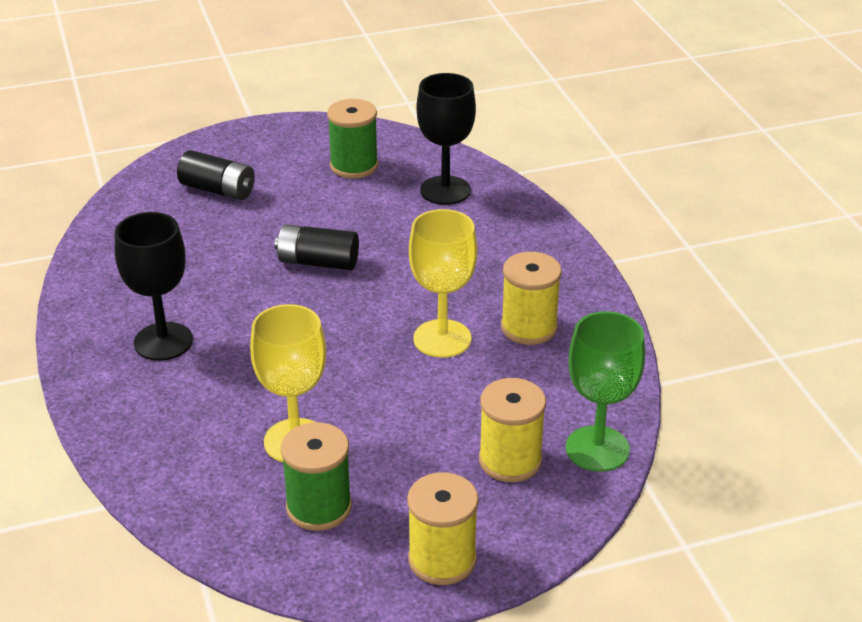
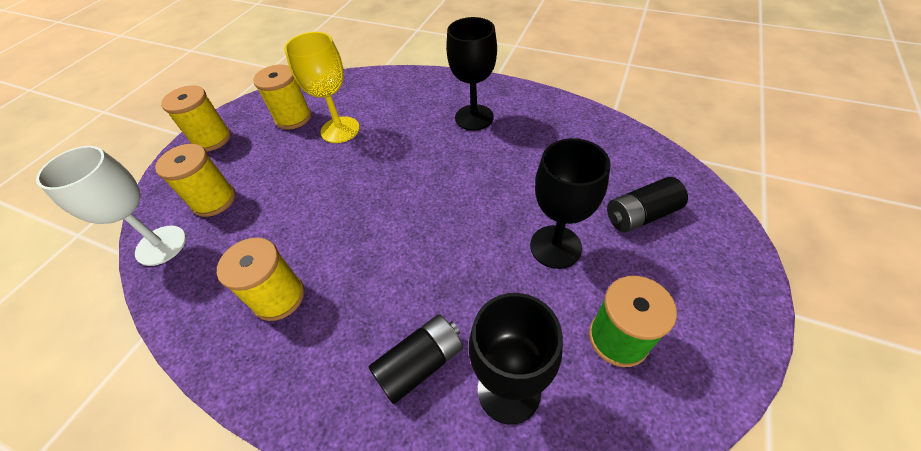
camera: 135 degrees right, 15 degrees up
black battery [275,224,359,270] -> black battery moved to [369,314,463,404]
green spool [281,422,352,531] -> yellow spool [253,65,311,130]
yellow goblet [409,209,477,358] -> none
green goblet [566,311,645,472] -> white goblet [36,146,186,266]
none -> black goblet [530,138,611,269]

